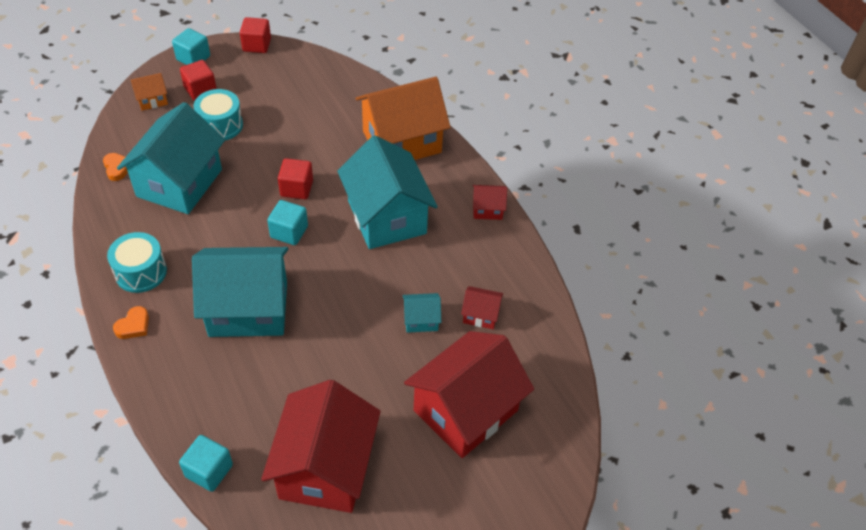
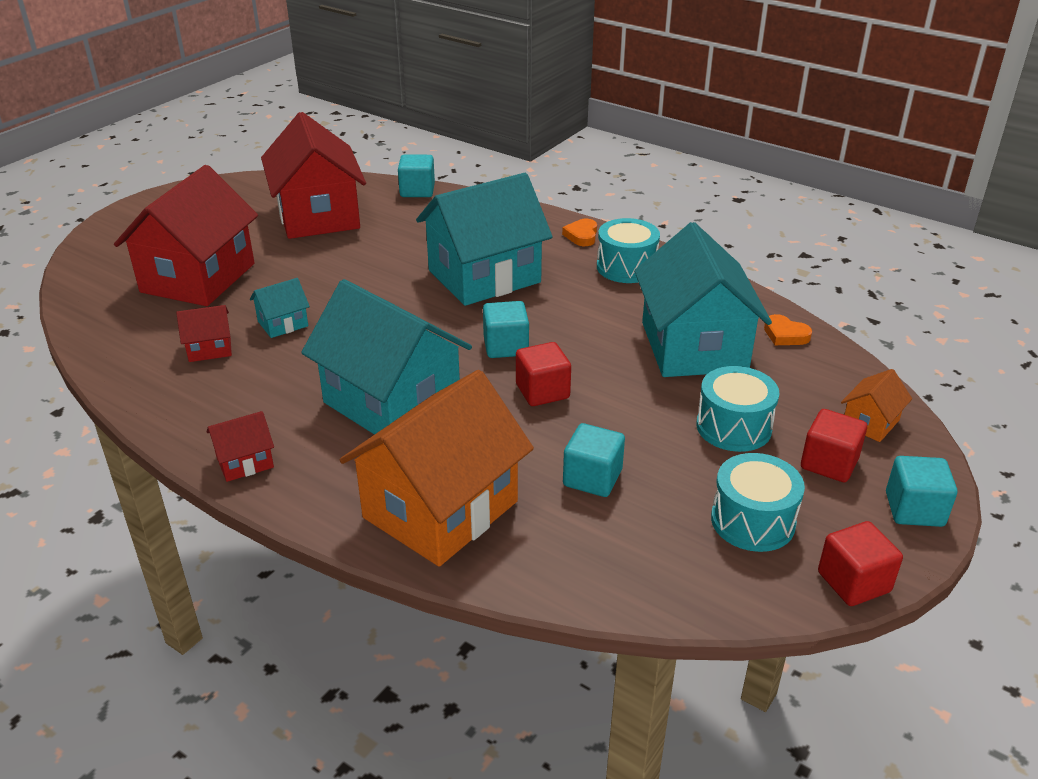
camera: 155 degrees right, 15 degrees down
none -> turquoise cube [563,423,625,497]
none -> turquoise drum [711,453,805,552]

